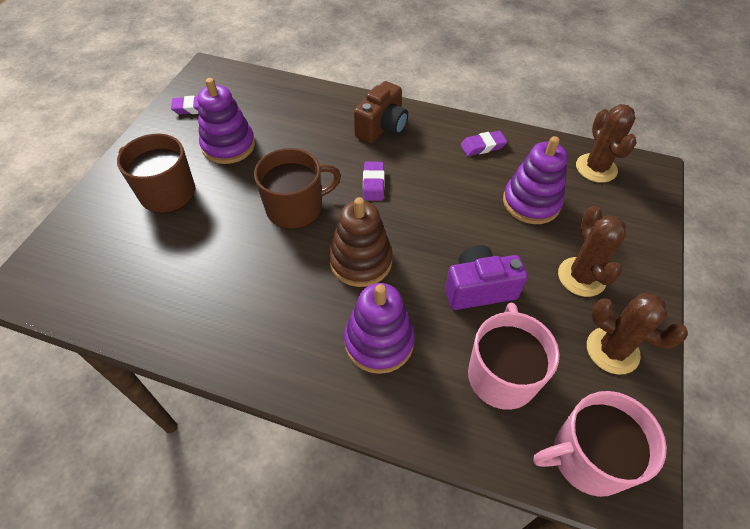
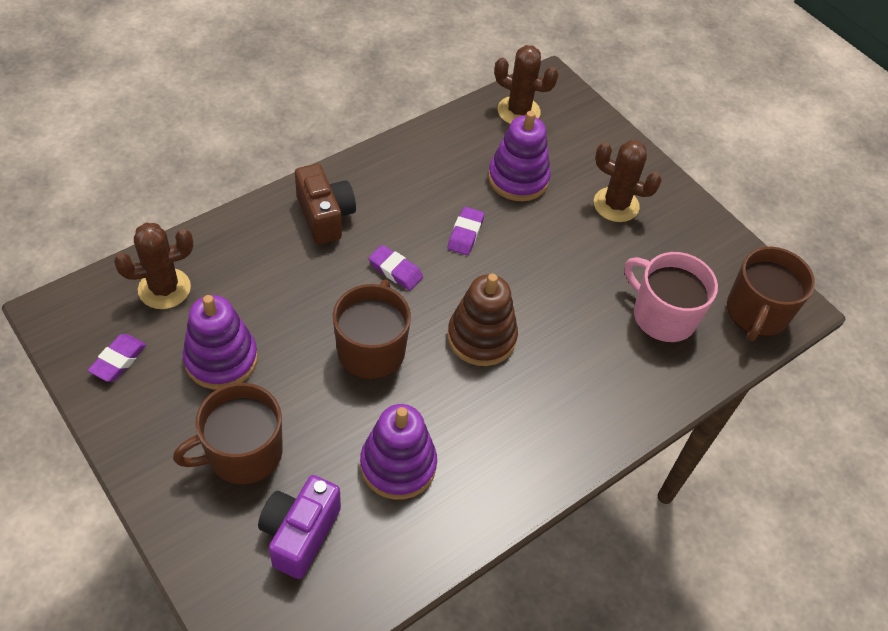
camera: 60 degrees left, 0 degrees up
purple stacking toy [344,283,415,374] -> purple stacking toy moved to [360,404,437,500]
purple camera [445,245,528,310] -> purple camera moved to [258,475,341,579]
purple eraser [460,131,507,156] -> purple eraser moved to [448,207,484,255]
pink mug [533,391,667,497] -> brown mug [727,247,815,341]
brown cactus [587,293,688,375] -> brown cactus moved to [114,223,193,309]

